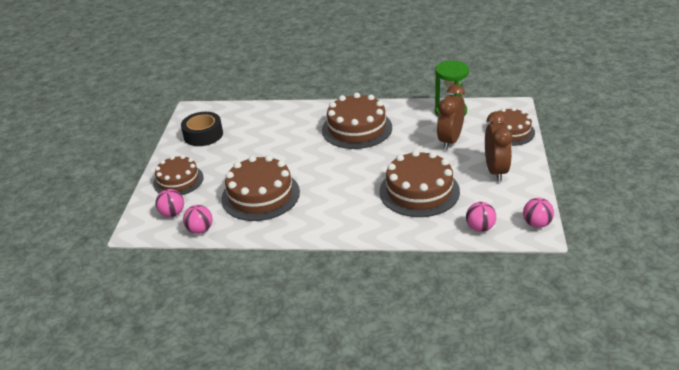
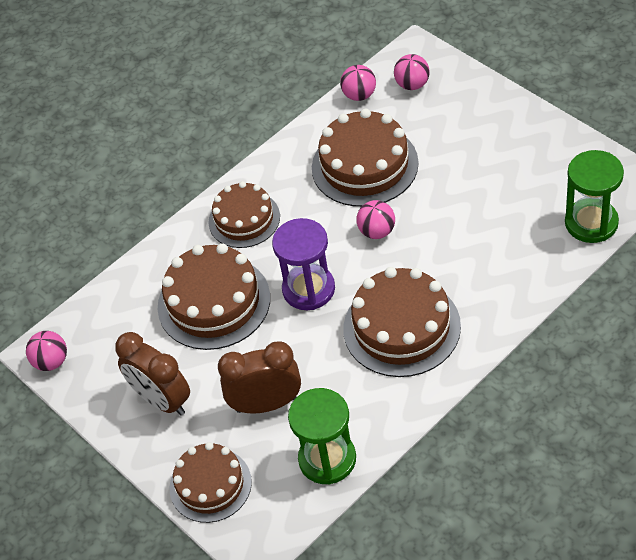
camera: 135 degrees right, 15 degrees up
brown cake [153,155,204,195] -> brown cake moved to [209,181,280,248]
black tape [181,112,223,146] -> none
brown clock [437,84,465,150] -> brown clock turned 75 degrees counterclockwise [218,341,301,414]
pink ball [466,202,496,232] -> pink ball moved to [356,200,395,239]
none -> purple hourglass [272,218,335,310]
none -> green hourglass [565,150,624,243]

